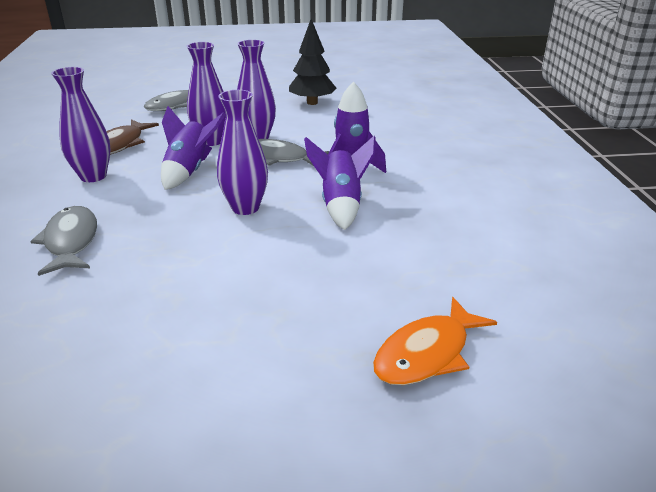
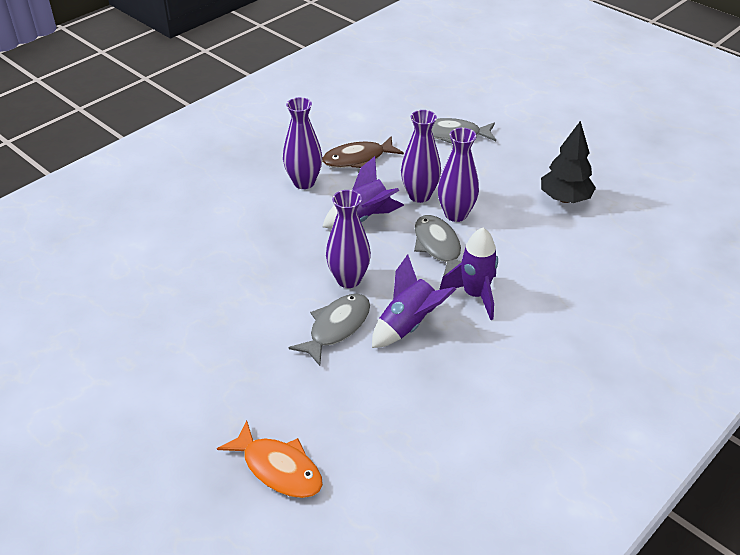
camera: 50 degrees right, 10 degrees up
grey fish [30,206,97,276] -> grey fish moved to [289,294,370,366]
orange fish [373,297,497,385] -> orange fish turned 150 degrees counterclockwise [217,420,323,498]

